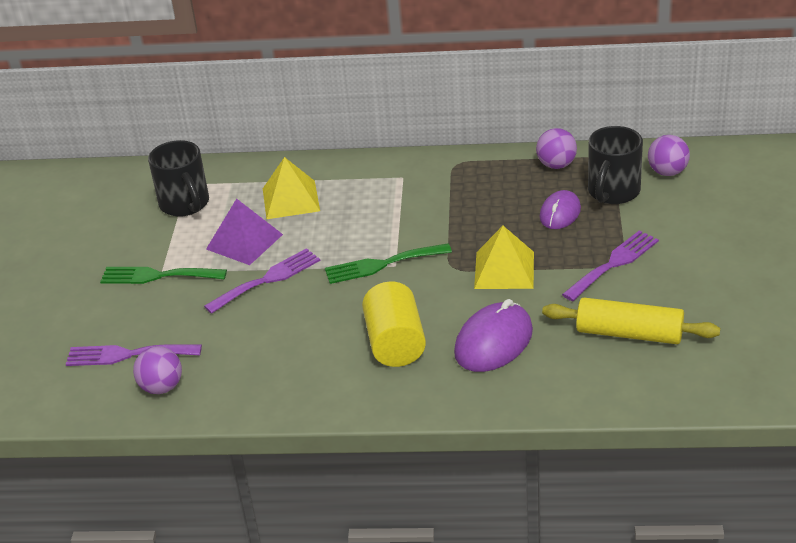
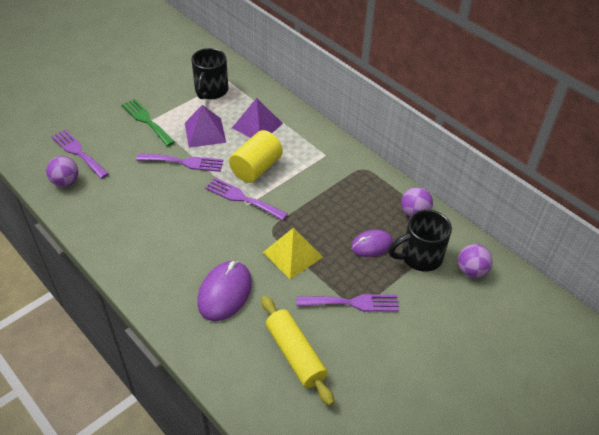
camera: 40 degrees right, 10 degrees up
yellow pyramid [263,157,320,219] -> purple pyramid [232,98,283,138]
green fork [325,243,452,284] -> purple fork [205,178,288,221]
yellow cylinder [362,282,426,367] -> yellow cylinder moved to [229,130,283,183]
purple mouse [454,299,533,372] -> purple mouse turned 60 degrees counterclockwise [197,261,252,321]

